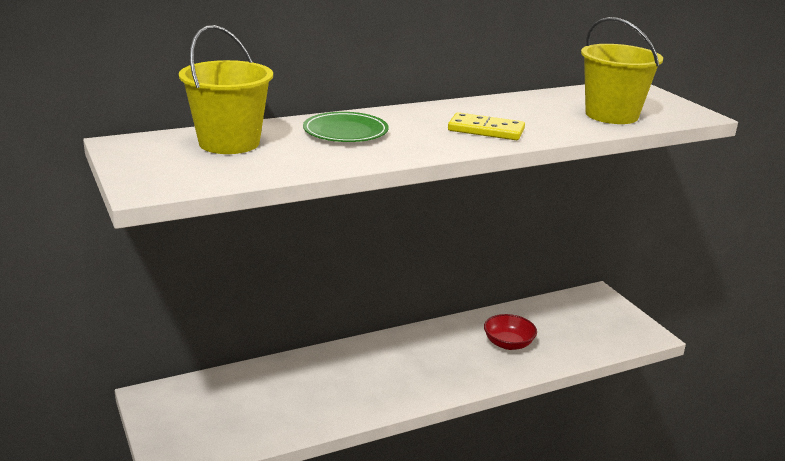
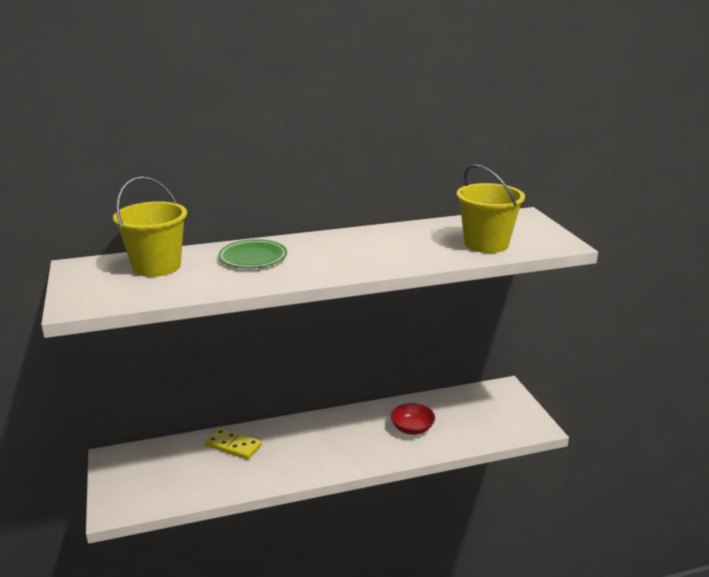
camera: 10 degrees right, 0 degrees up
yellow domino [448,112,525,140] -> yellow domino moved to [205,428,262,460]

